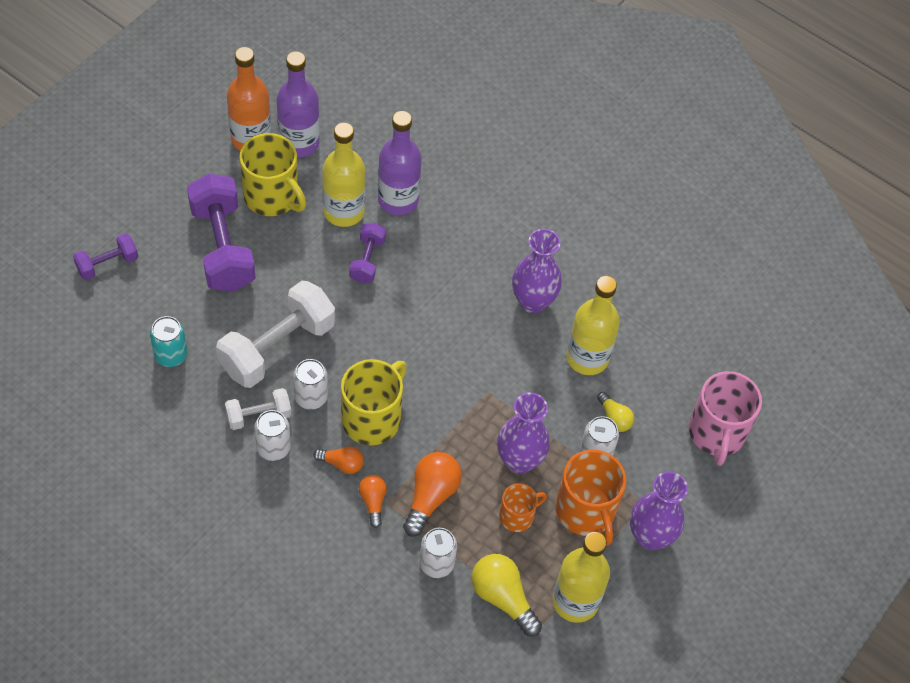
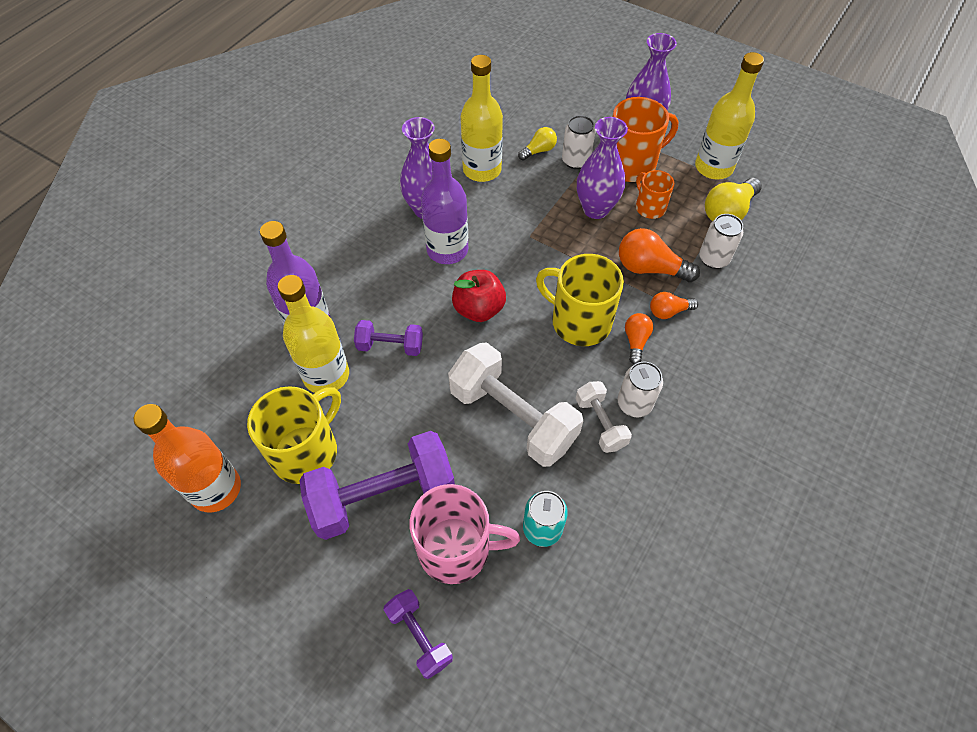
camera: 90 degrees left, 0 degrees up
purple bottle [276,51,320,157] -> purple bottle moved to [421,139,468,264]
white can [293,359,328,410] -> none
pink mug [689,371,762,466] -> pink mug moved to [409,484,520,584]
none -> red apple [452,270,506,322]

